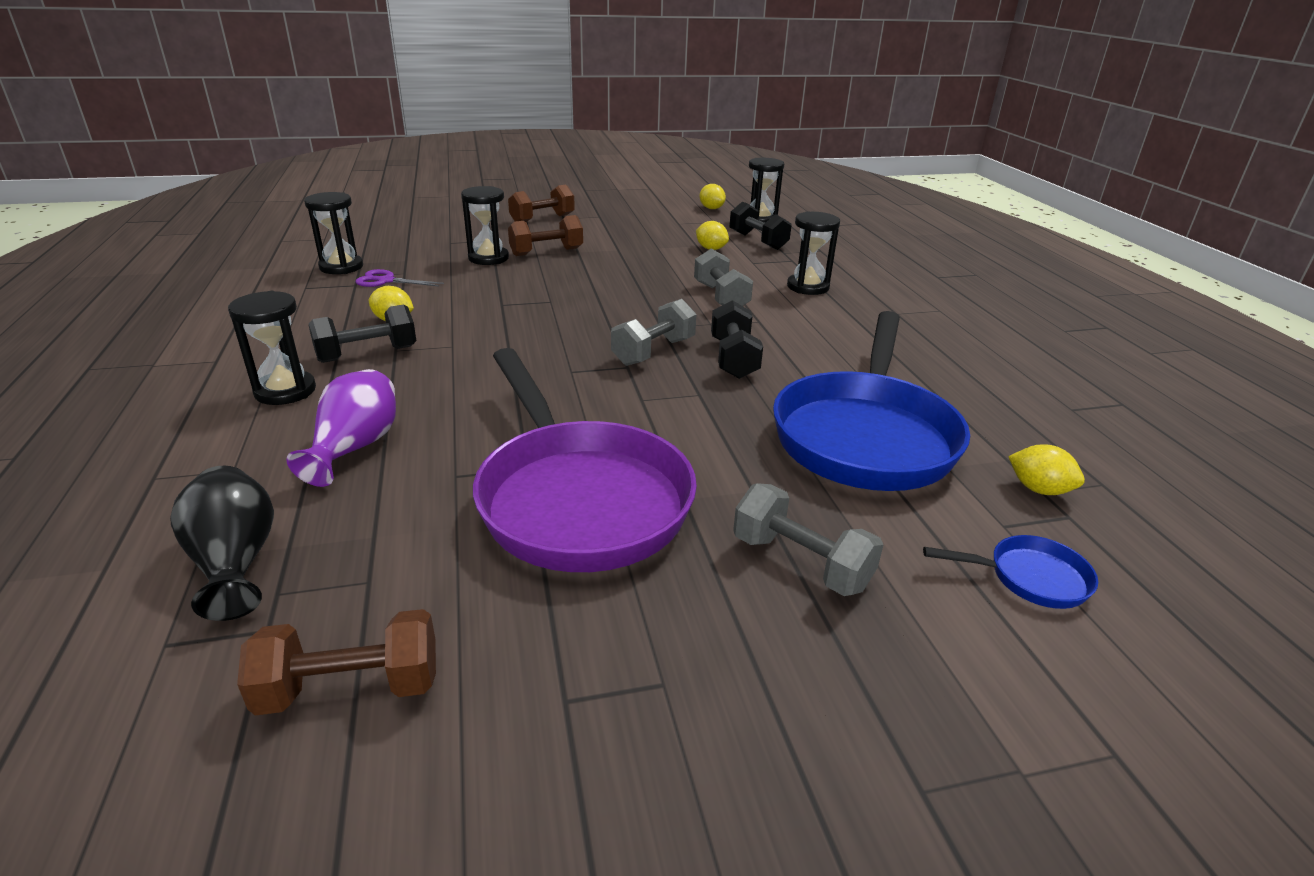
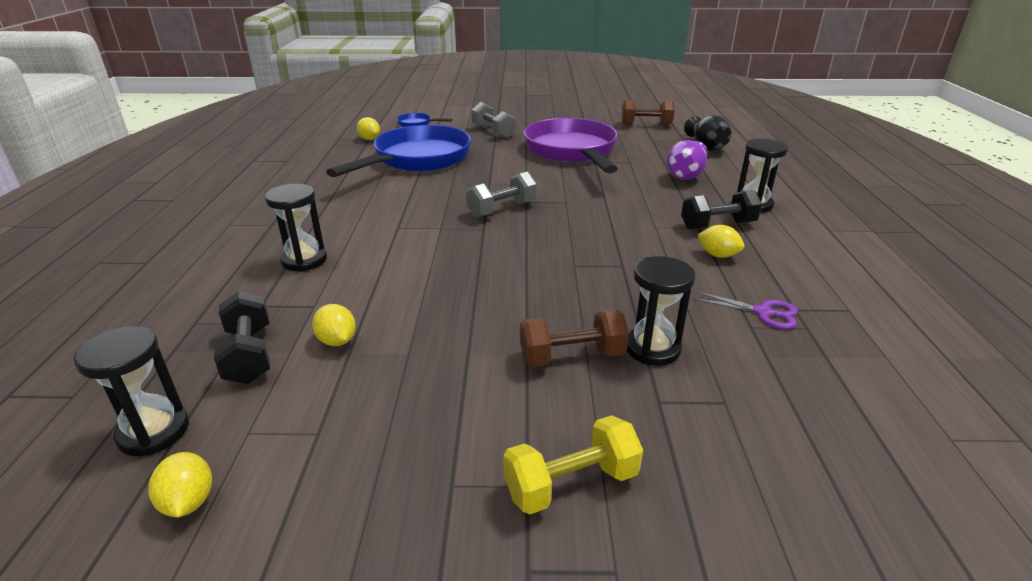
camera: 165 degrees left, 0 degrees up
black hourglass [304,192,363,274] -> none
brown dumbbell [508,184,575,222] -> yellow dumbbell [503,415,643,515]
grey dumbbell [694,249,753,306] -> none
black dumbbell [711,300,763,379] -> none

